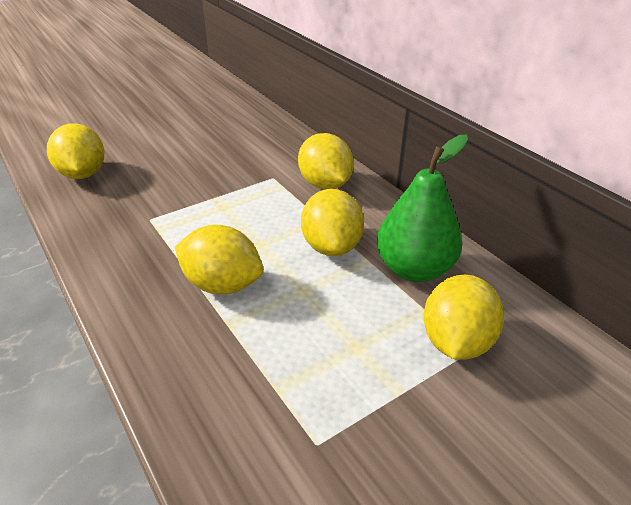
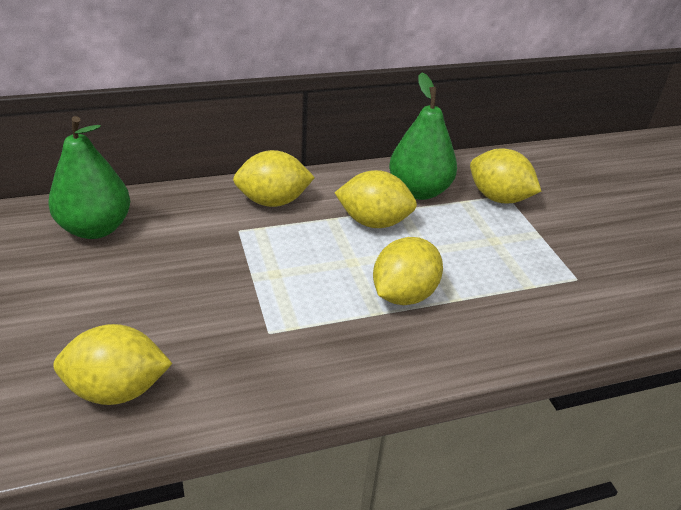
camera: 75 degrees left, 0 degrees up
none -> green pear [48,116,130,239]

